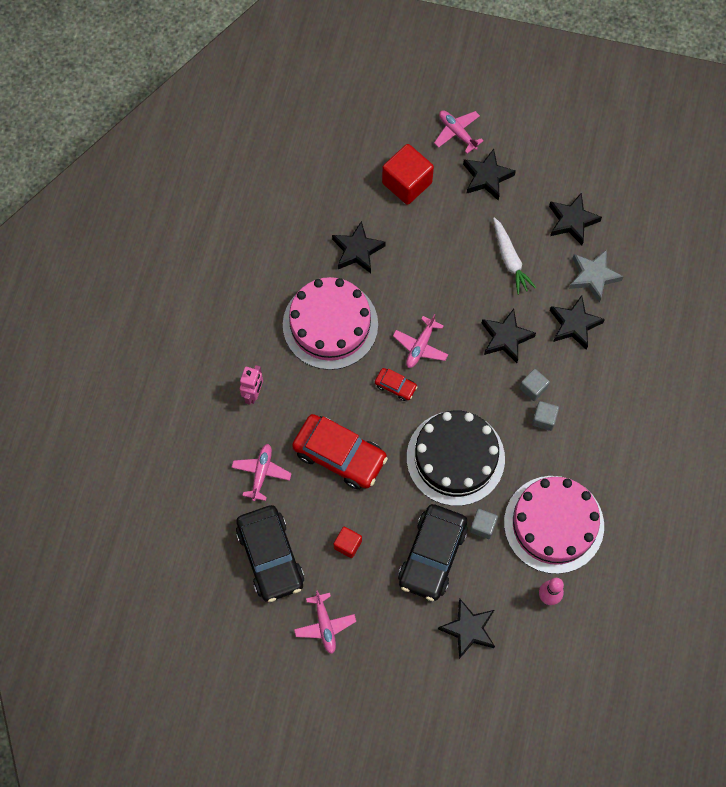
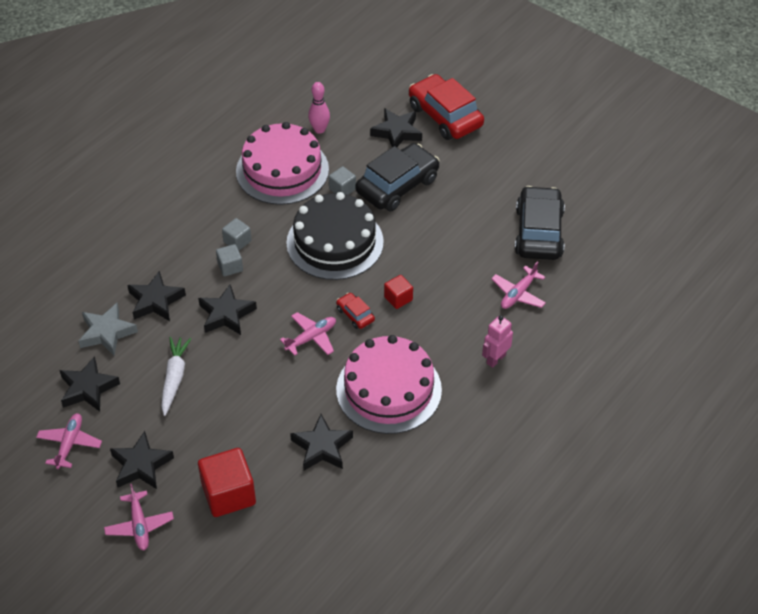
camera: 155 degrees left, 20 degrees down
red car [292,414,388,490] -> red car moved to [409,74,484,140]
pink plane [294,590,356,654] -> pink plane moved to [36,413,102,469]
red cube [334,527,362,558] -> red cube moved to [384,275,413,309]

